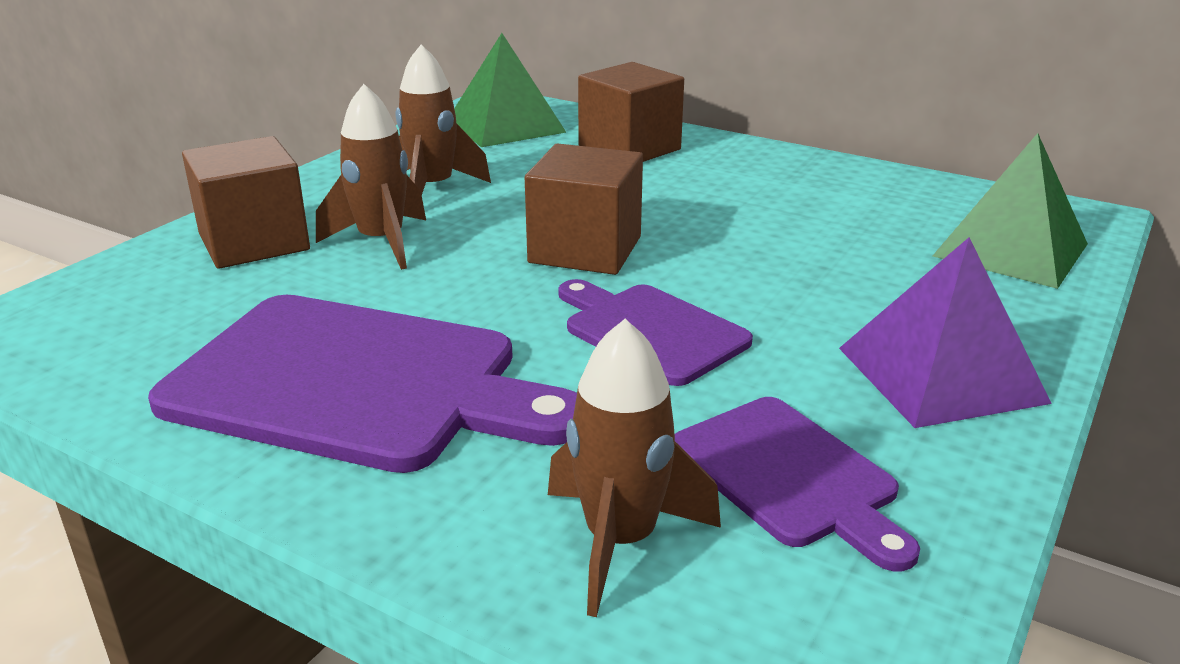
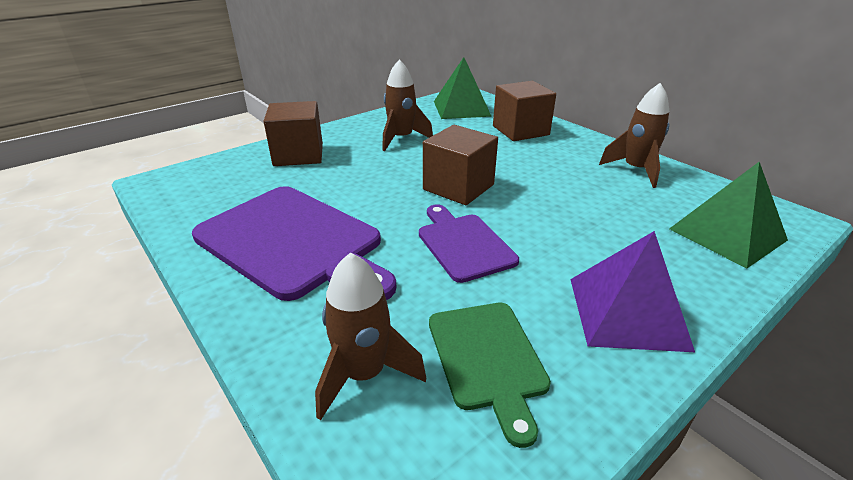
camera: 20 degrees right, 5 degrees up
brown rocket [316,84,426,270] -> brown rocket moved to [599,83,669,188]
purple cutting board [675,397,920,571] -> green cutting board [429,303,551,448]

